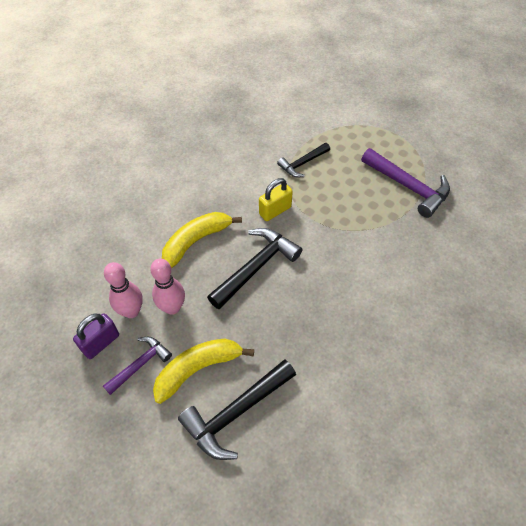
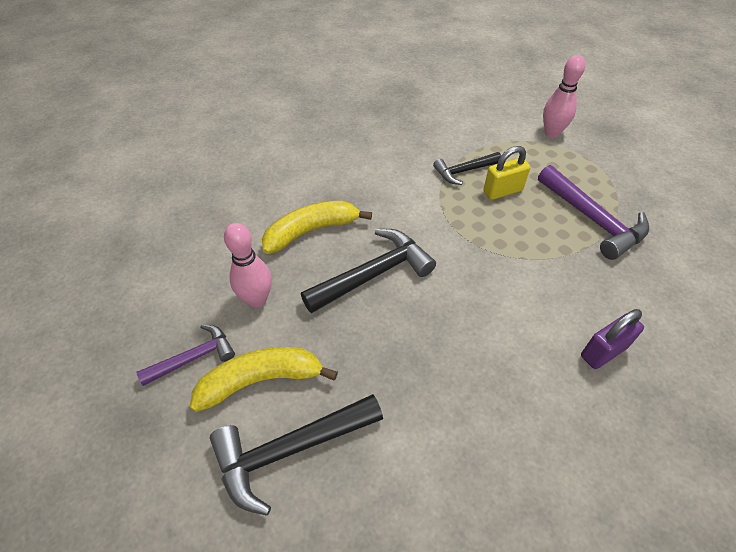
camera: 15 degrees right, 5 degrees down
purple padlock [73,313,119,359] -> purple padlock moved to [581,309,644,369]
pink bowling pin [104,262,143,318] -> pink bowling pin moved to [543,55,585,138]
yellow padlock [259,178,293,221] -> yellow padlock moved to [483,146,530,200]

